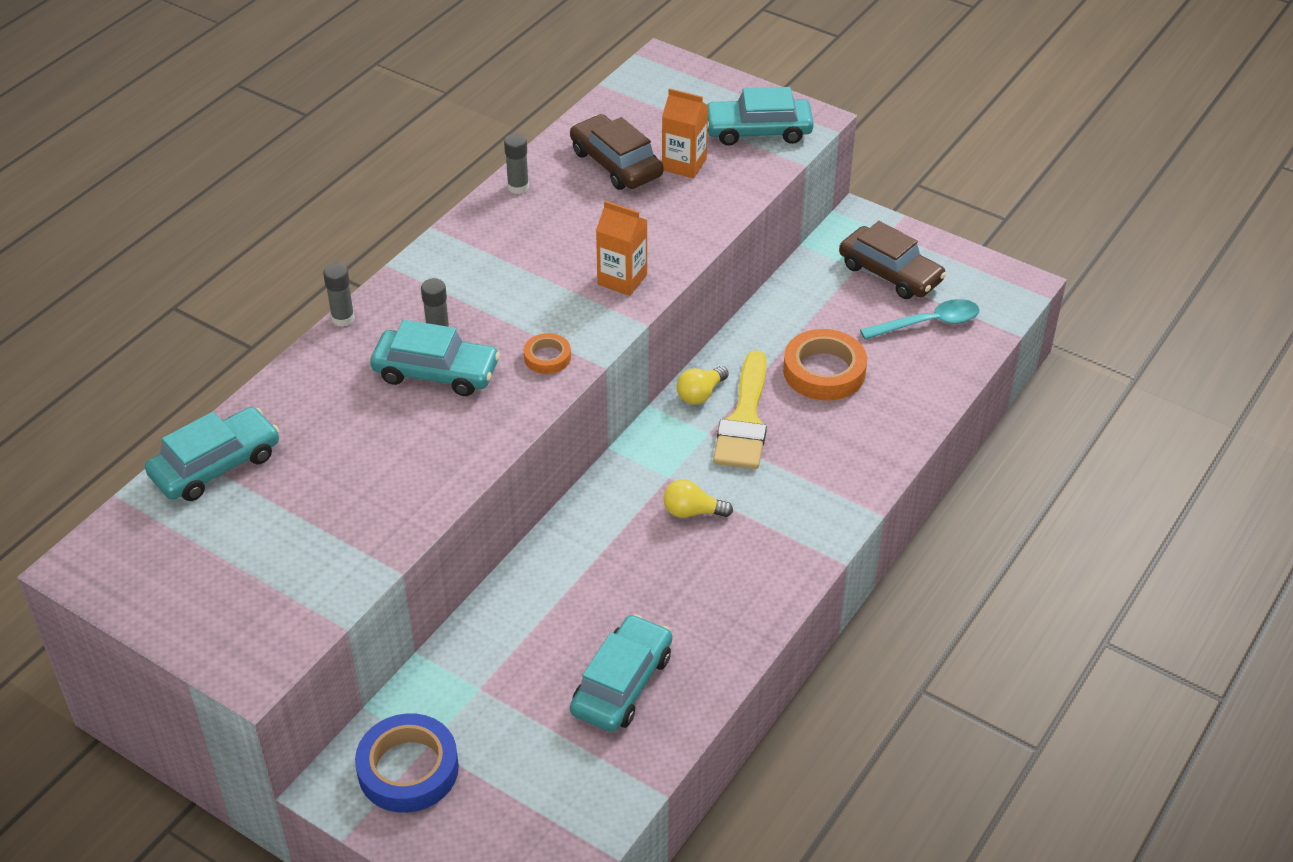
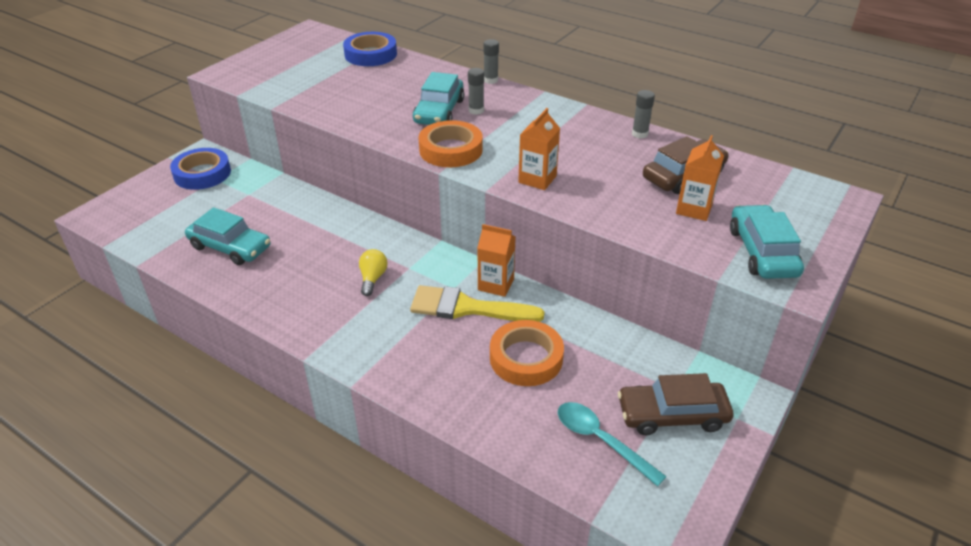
camera: 90 degrees right, 5 degrees down
turquoise car [145,407,279,501] -> blue tape [343,32,397,66]
orange tape [524,333,571,374] -> orange tape [418,120,483,167], size x1.90
yellow light bulb [676,366,729,405] -> orange carton [477,224,515,297]
brown car [839,221,946,299] -> brown car turned 45 degrees clockwise [618,373,733,435]
turquoise spoon [860,299,980,340] -> turquoise spoon turned 150 degrees clockwise [558,402,667,487]

